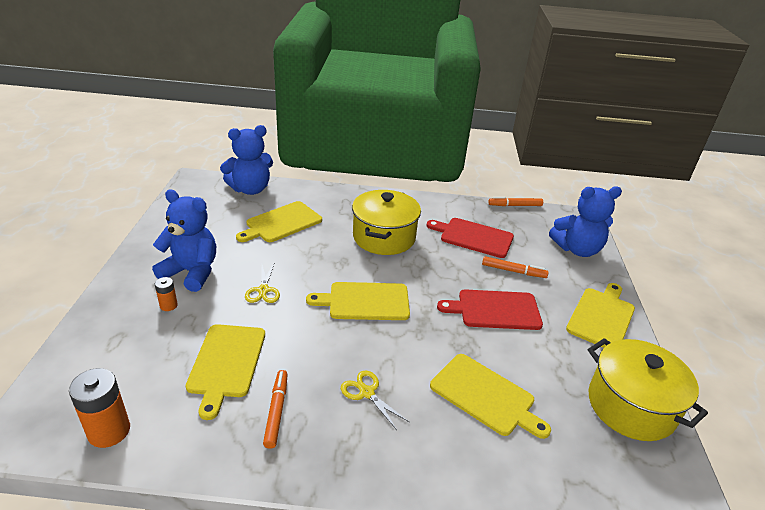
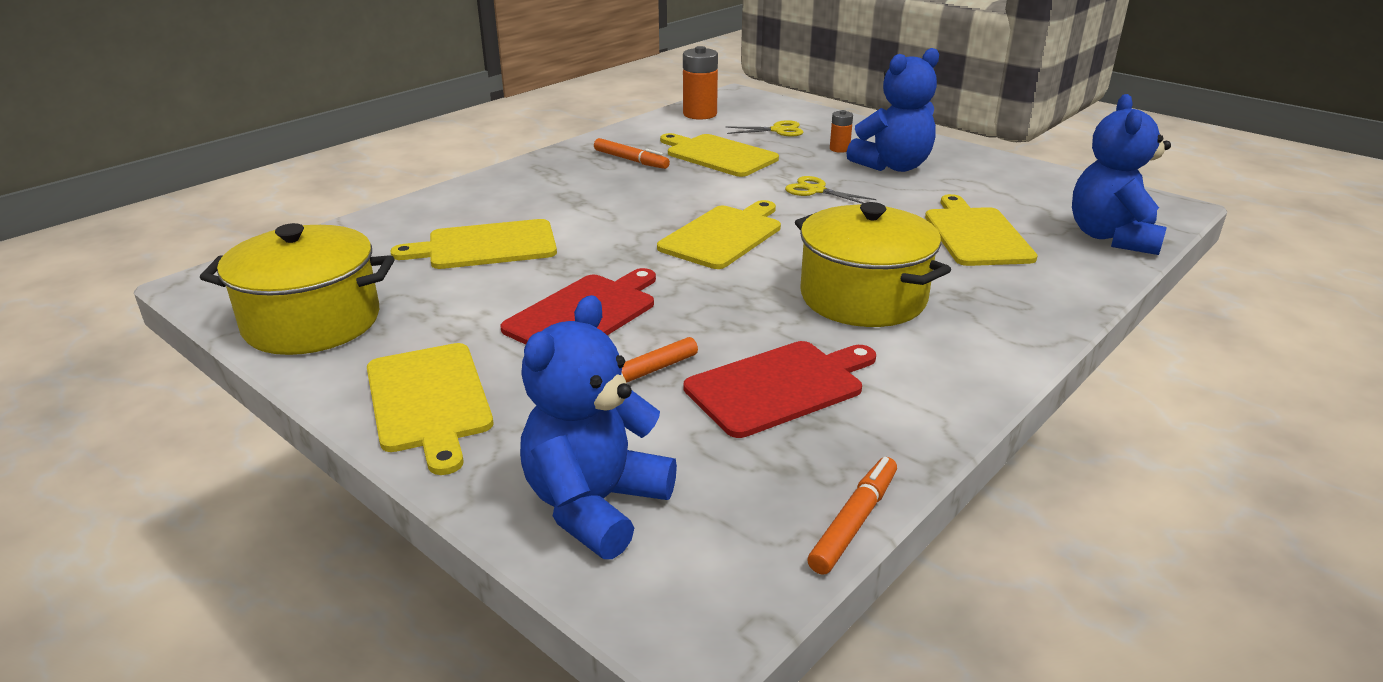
camera: 130 degrees right, 5 degrees down
yellow scissors [341,370,409,430] -> yellow scissors moved to [726,120,804,136]

